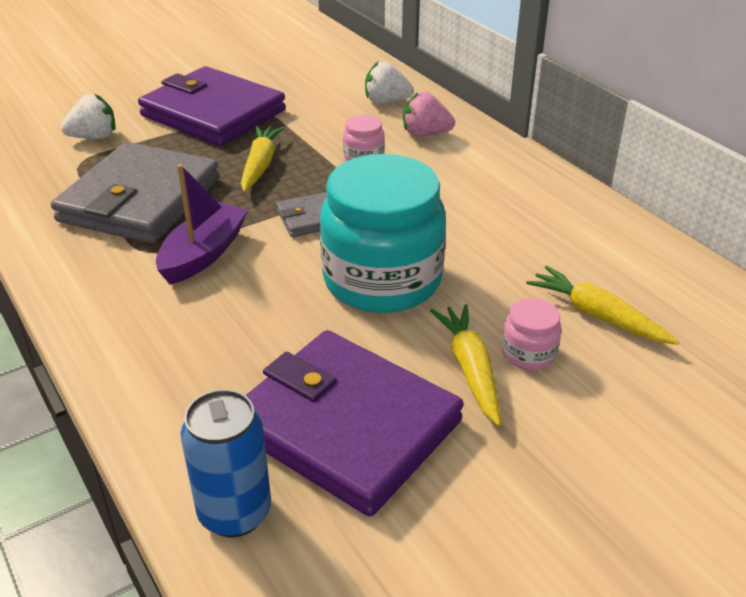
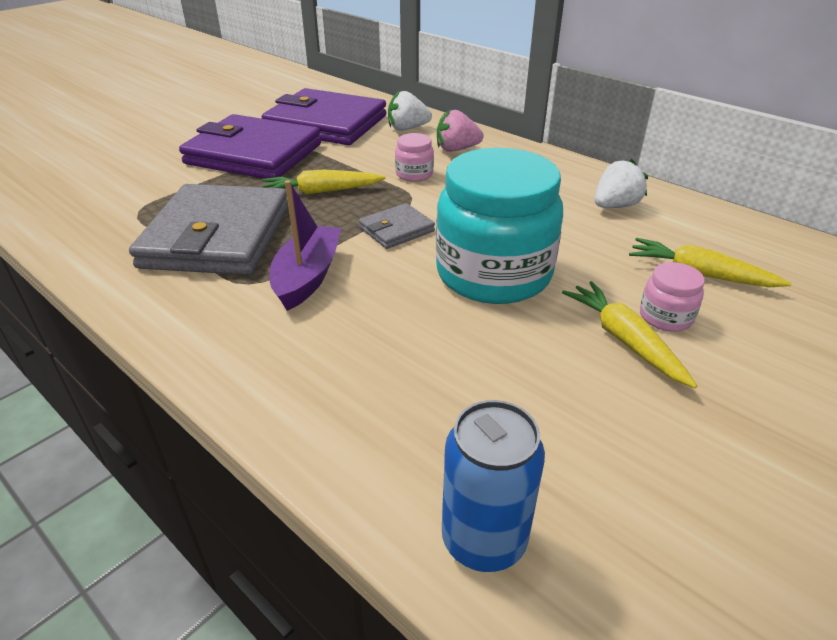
camera: 15 degrees left, 0 degrees up
white strawberry [61,94,116,139] -> white strawberry moved to [594,159,648,208]
yellow carrot [241,126,284,192] -> yellow carrot turned 90 degrees counterclockwise [263,169,386,195]
purple wallet [246,330,464,517] -> purple wallet moved to [262,88,386,145]

